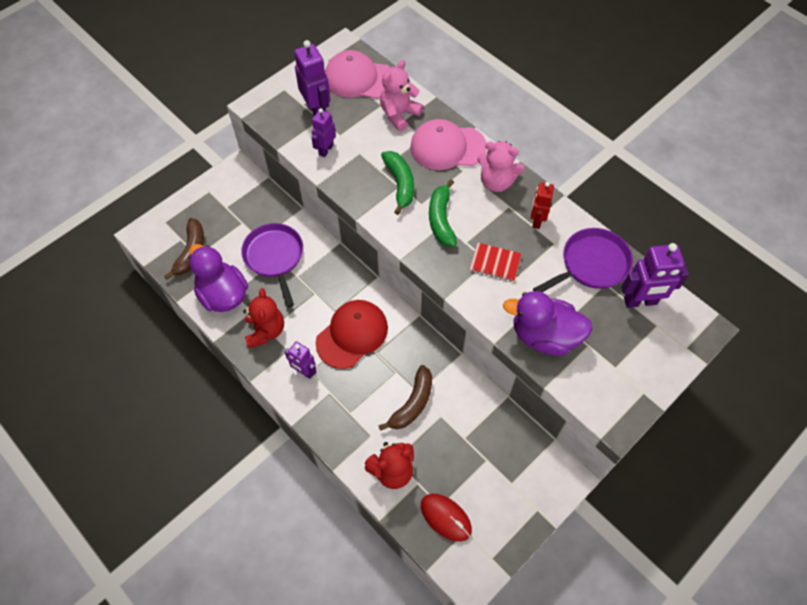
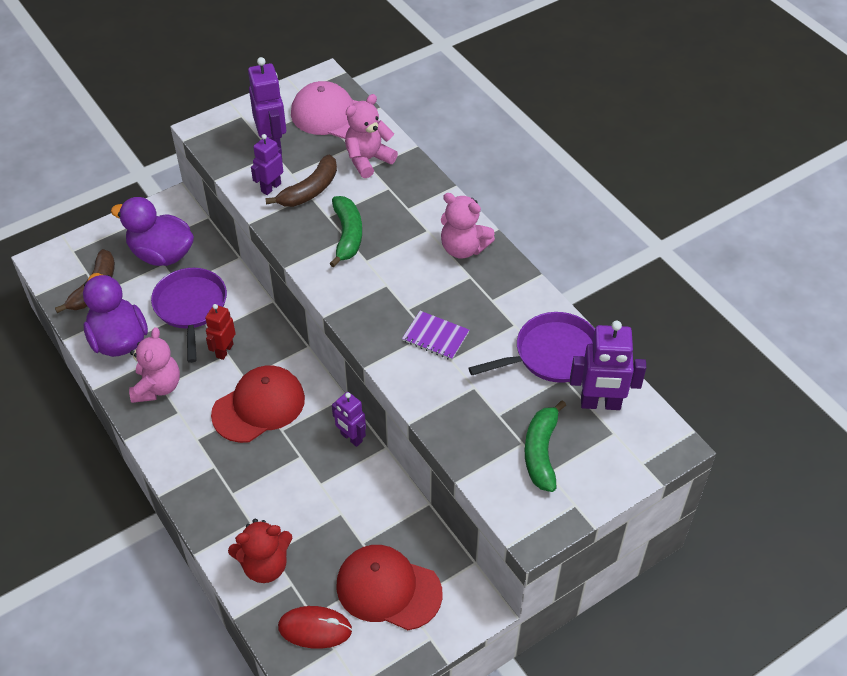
camera: 10 degrees right, 10 degrees down
red teddy bear [243,288,284,348] -> pink teddy bear [129,327,180,403]
purple robot [285,341,316,379] -> purple robot moved to [332,392,366,447]
brown banana [378,365,432,431] -> brown banana moved to [265,155,337,207]
pink cap [410,119,487,170] -> none
red mouse [421,494,472,542] -> red mouse turned 45 degrees counterclockwise [278,606,352,649]
green banana [429,180,457,247] -> green banana moved to [525,400,566,492]
red notebook [469,243,522,282] -> purple notebook [402,311,469,360]
purple duck [503,291,593,355] -> purple duck moved to [111,197,194,266]
red robot [531,182,554,229] -> red robot moved to [205,304,236,360]
none -> red cap [336,545,443,630]

